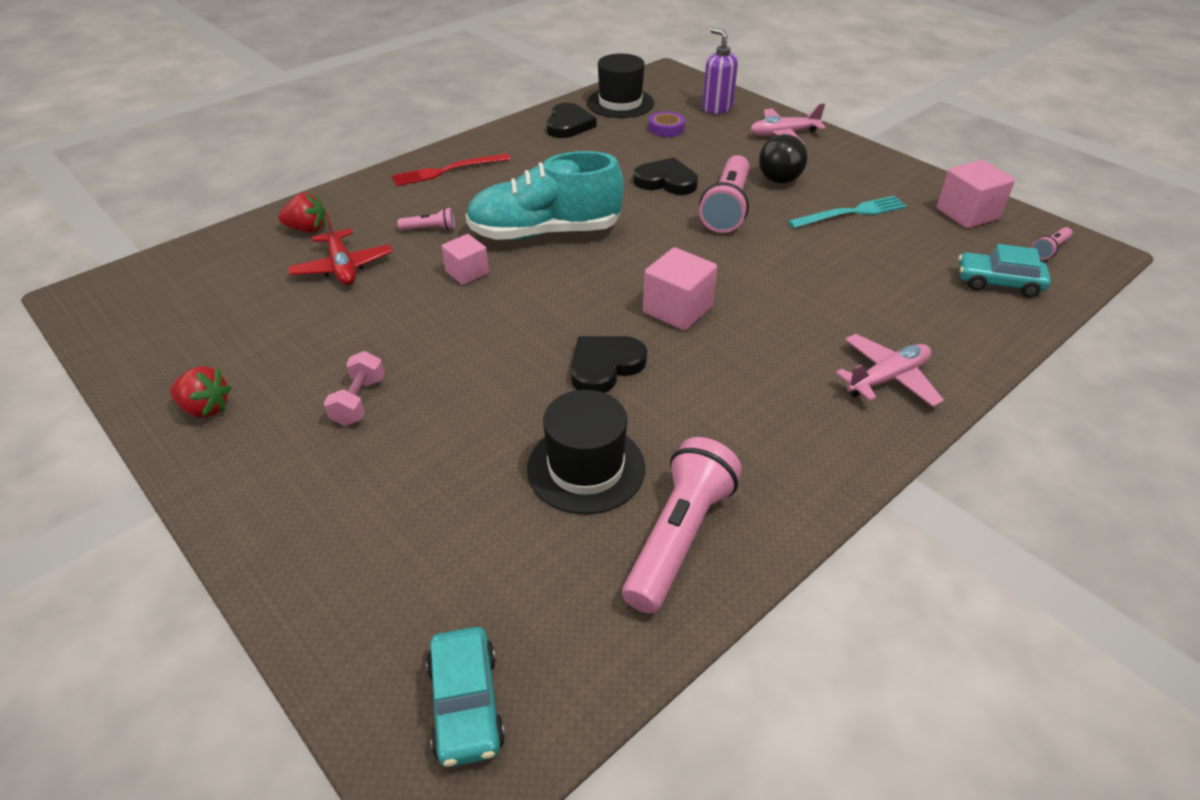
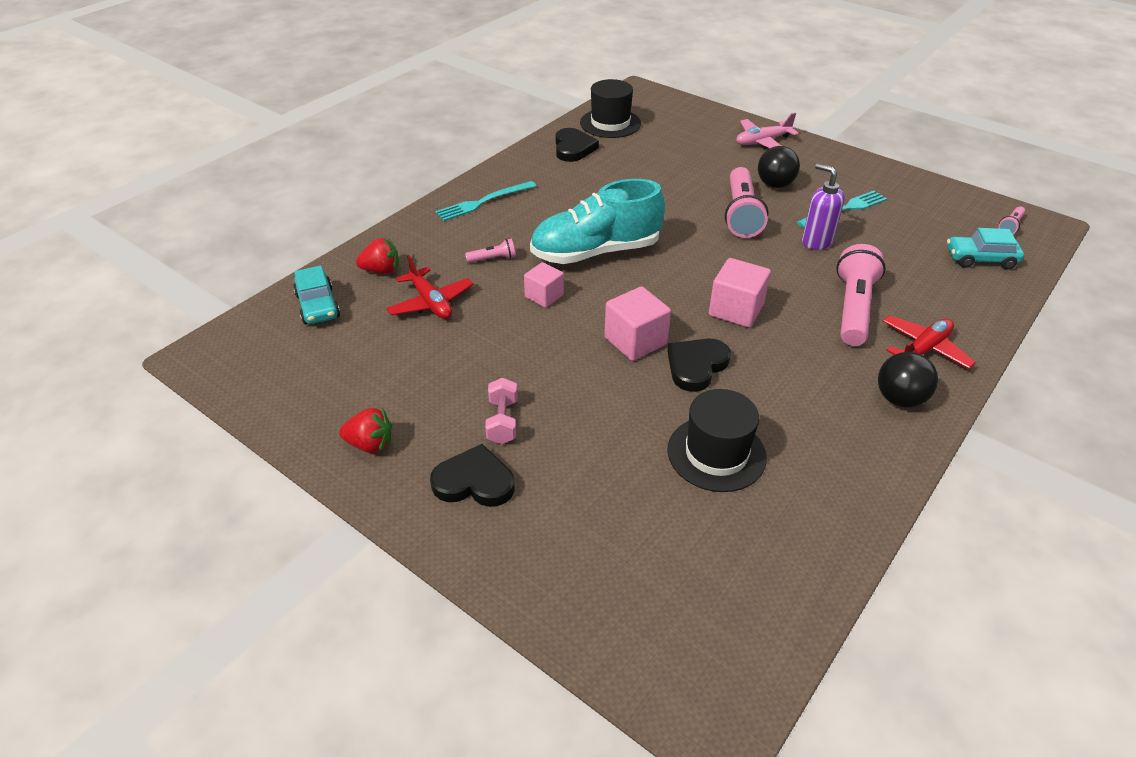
camera: 10 degrees left, 0 degrees up
red fork [392,153,510,186] -> turquoise fork [435,181,536,221]
turquoise car [426,627,505,767] -> turquoise car moved to [293,266,340,324]
pink flashlight [622,437,742,613] -> pink flashlight moved to [836,244,886,346]
black heart [633,158,698,195] -> black heart moved to [430,444,515,507]
purple tape [649,112,685,137] -> none
purple soap dispenser [702,28,738,114] -> purple soap dispenser moved to [802,163,845,250]
pink plane [836,334,944,407] -> red plane [882,315,976,369]
pink cube [937,160,1015,229] -> pink cube moved to [604,286,671,361]
none -> black ball [878,352,938,408]

